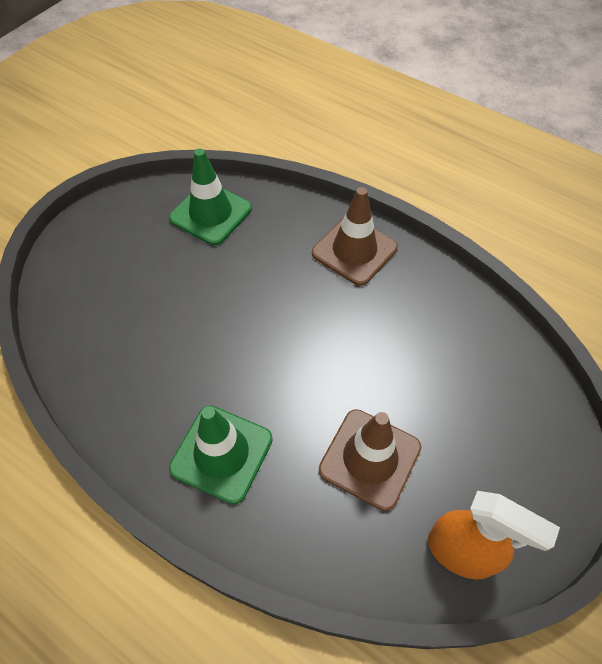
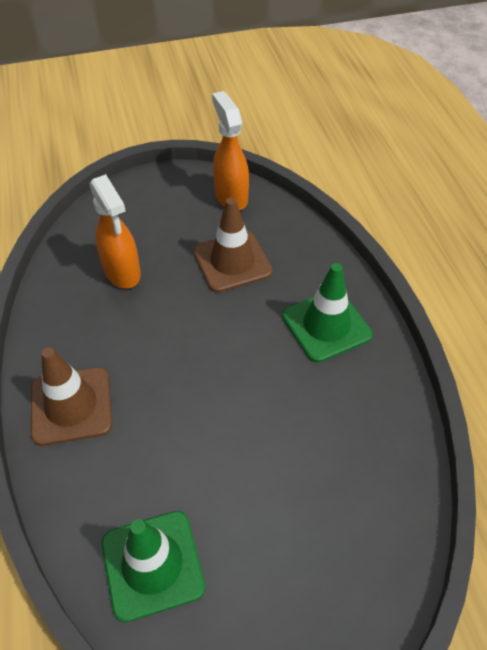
camera: 140 degrees left, 5 degrees down
none -> orange spray bottle [89,174,141,289]

